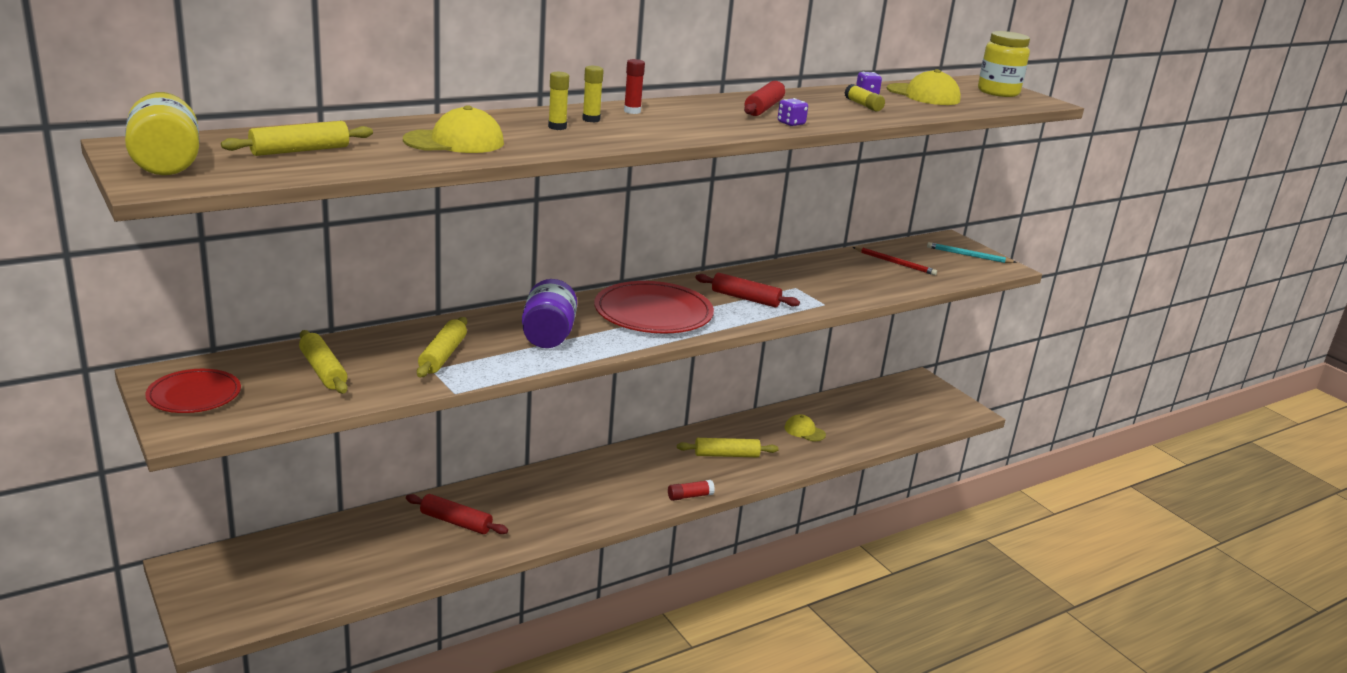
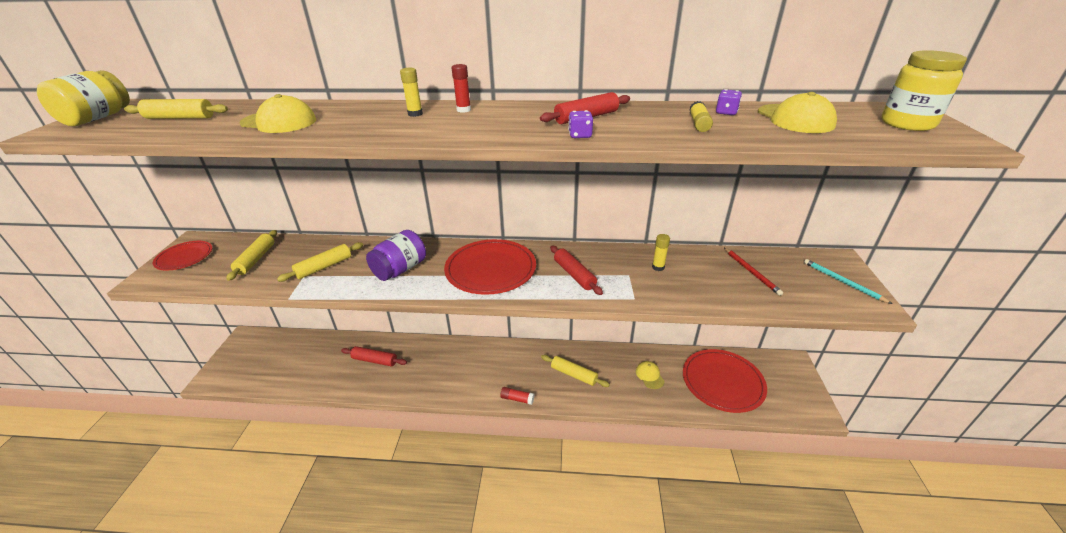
camera: 40 degrees right, 10 degrees up
red rolling pin [406,494,508,534] -> red rolling pin turned 45 degrees counterclockwise [341,346,407,367]
yellow glue stick [548,72,569,130] -> yellow glue stick moved to [652,234,670,271]
none -> red plate [683,349,767,413]

